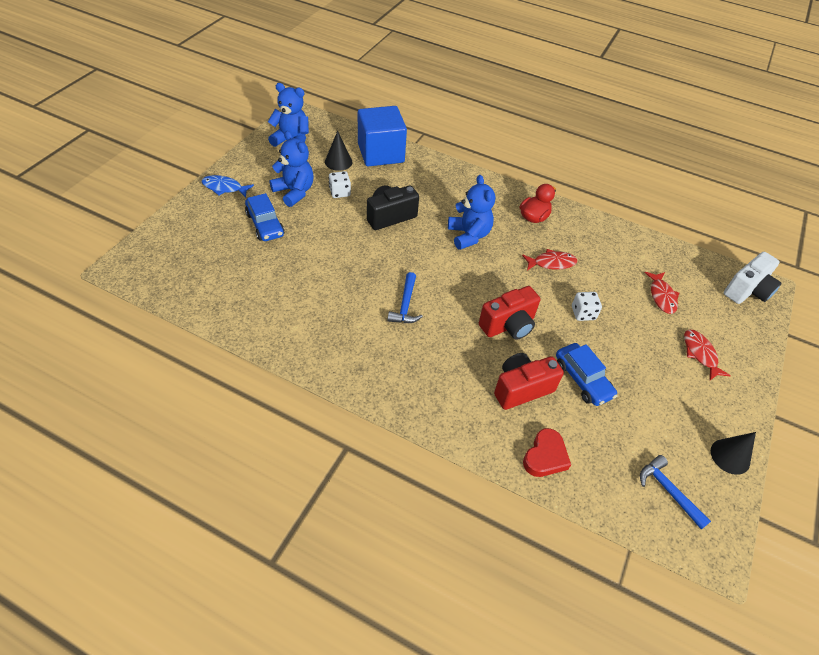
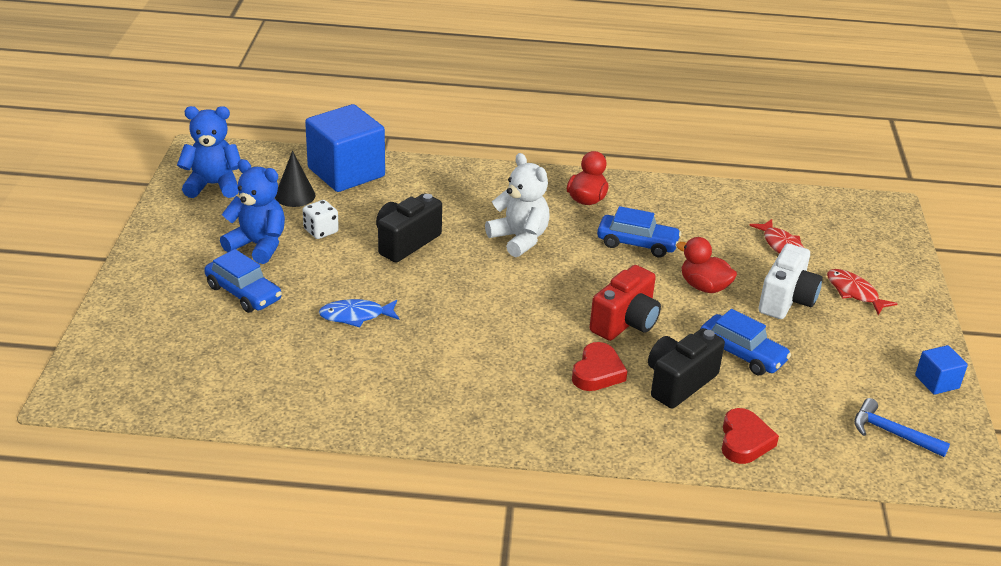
camera: 20 degrees left, 15 degrees down
blue fish [201,175,254,197] -> blue fish moved to [319,299,399,328]
blue hammer [388,272,423,323] -> none
blue teddy bear [448,175,495,250] -> white teddy bear [485,153,550,257]
red camera [494,353,564,410] -> black camera [648,328,725,408]
red fish [522,249,577,270] -> blue car [597,206,681,257]
white dice [572,292,602,321] -> red duck [676,237,737,293]
black cone [711,432,756,475] -> blue cube [915,345,968,395]
white camera [724,252,782,304] -> white camera moved to [759,244,823,319]
none -> red heart [572,342,628,391]

